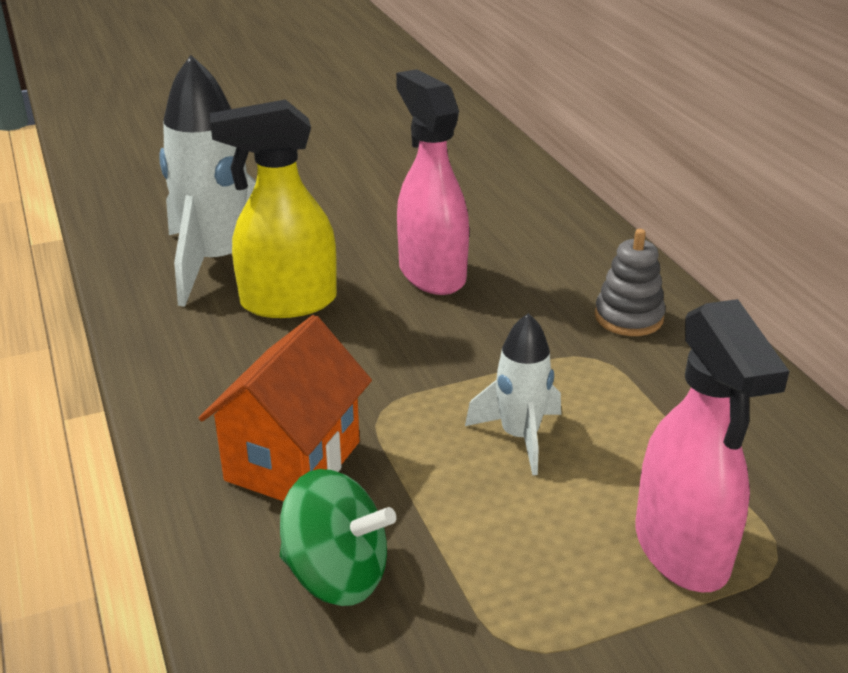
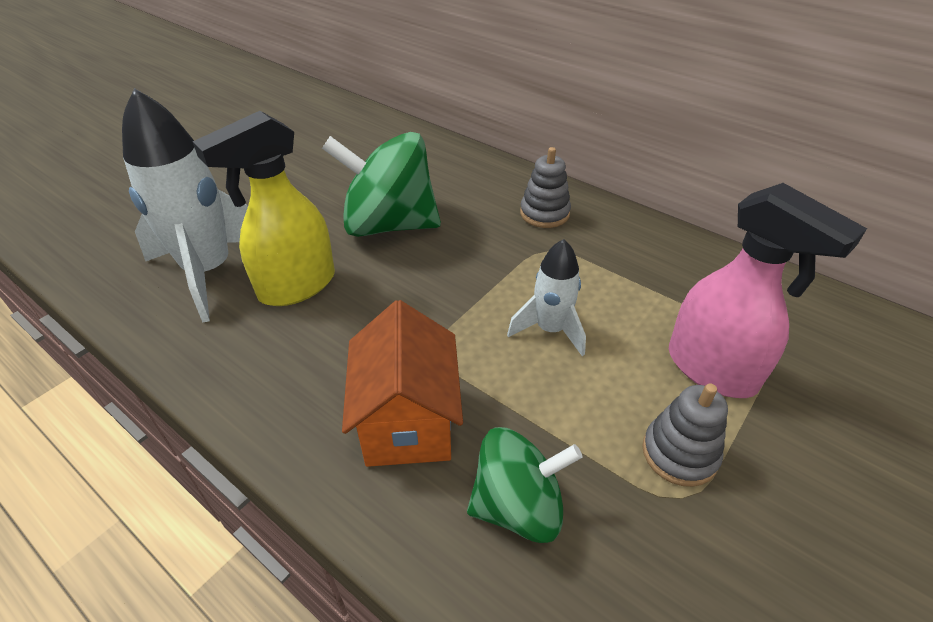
camera: 30 degrees left, 10 degrees up
pink spray bottle [396,69,469,295] -> green spinning top [322,132,441,237]
none -> grey stacking toy [642,384,728,487]

